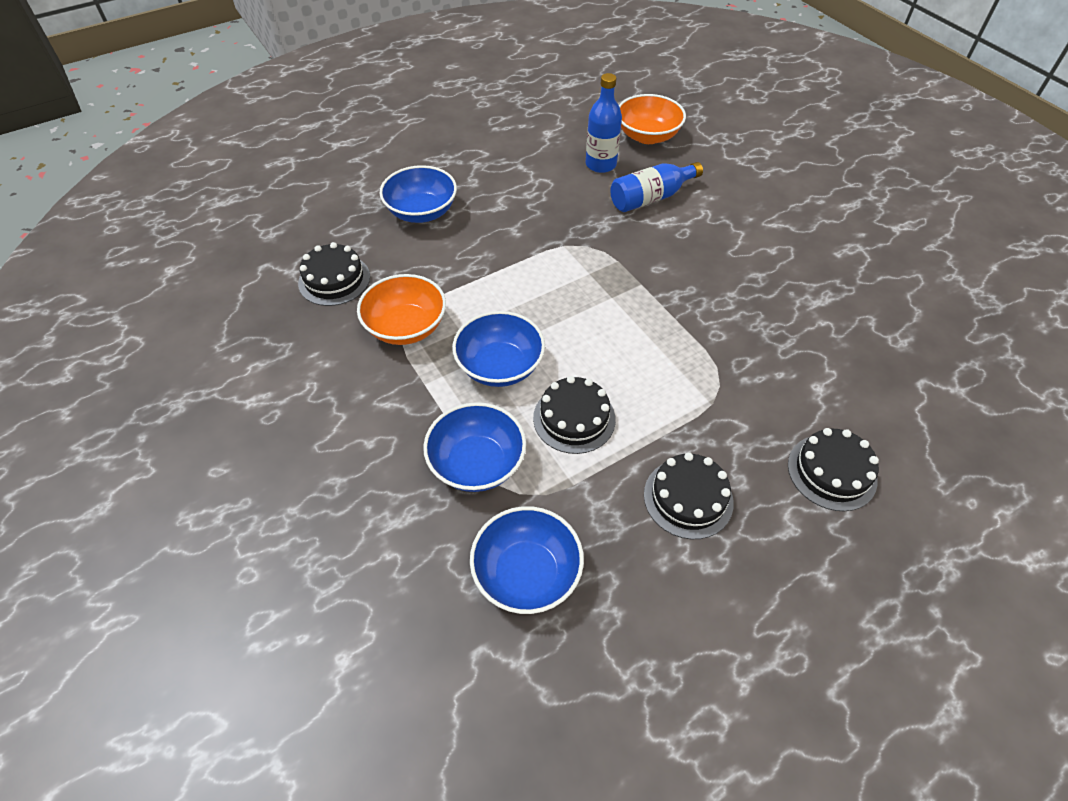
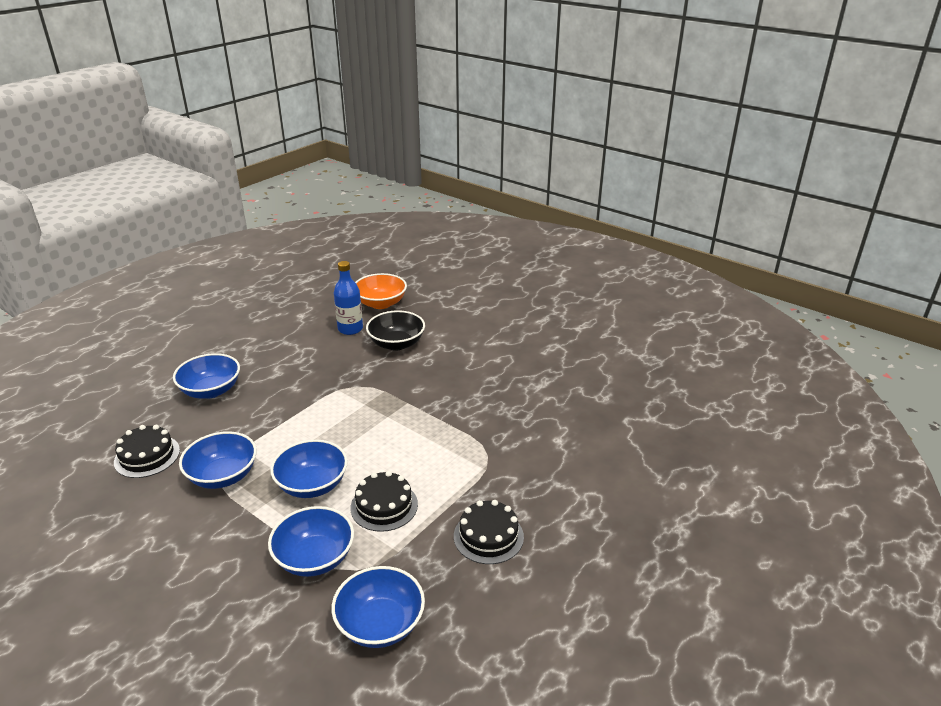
camera: 20 degrees left, 20 degrees down
orange bowl [357,274,446,345] -> blue bowl [179,431,257,489]
blue bottle [610,162,703,212] -> black bowl [366,310,425,351]
black cake [788,428,879,511] -> none

